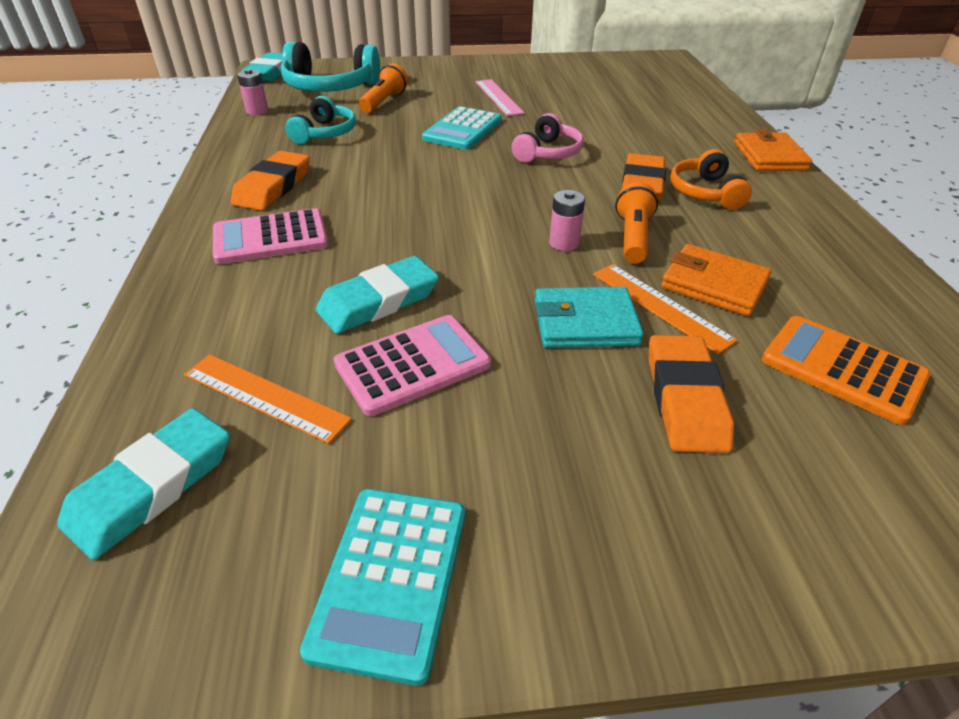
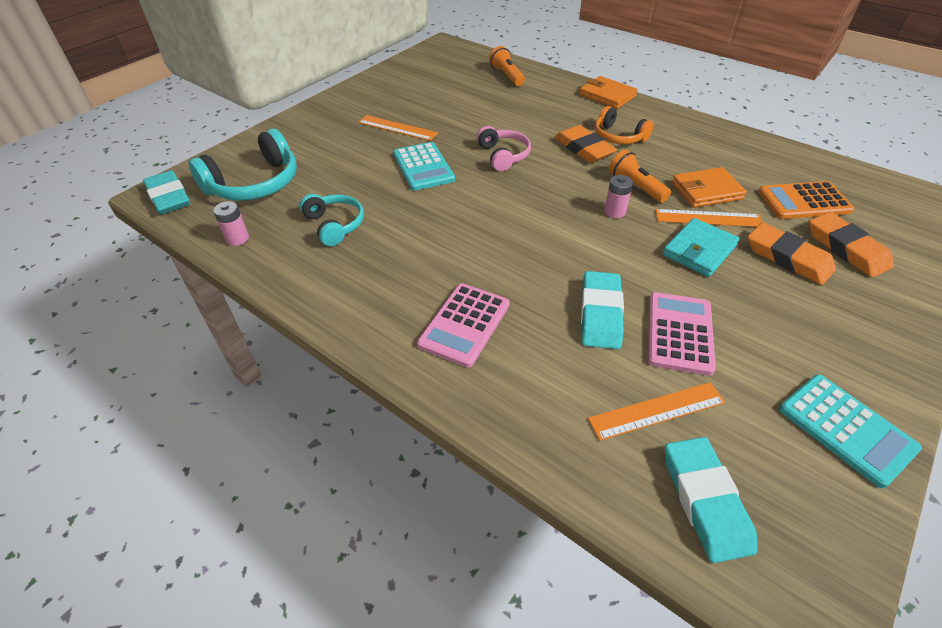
camera: 45 degrees left, 5 degrees up
orange eraser [231,151,310,211] -> orange eraser moved to [809,212,894,278]
orange flashlight [359,63,408,113] -> orange flashlight moved to [489,46,525,86]
pink ruler [475,79,525,116] -> orange ruler [358,115,438,141]

